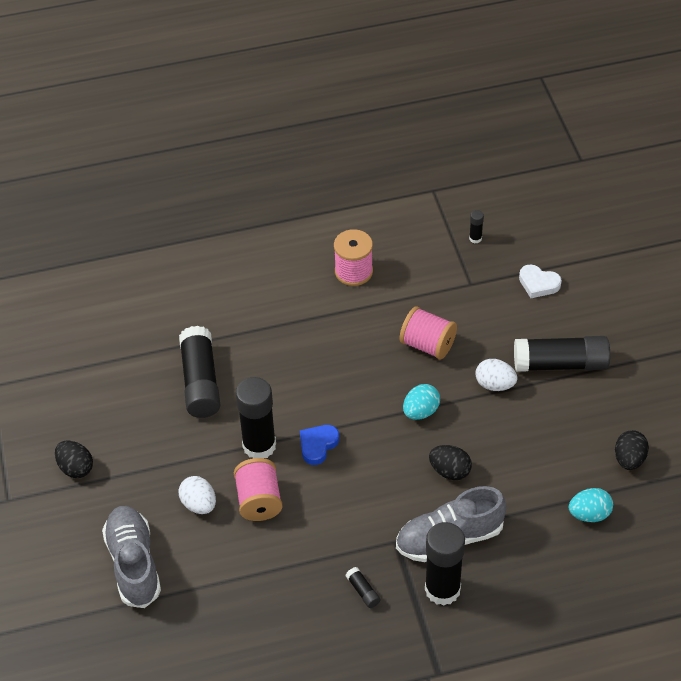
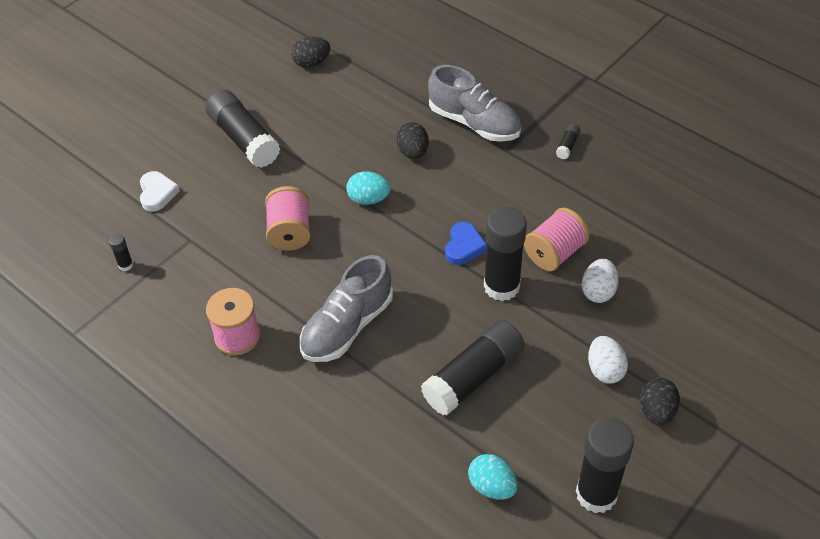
camera: 125 degrees left, 0 degrees up
grey shoe [102,506,161,608] -> grey shoe moved to [300,255,393,362]
blue heart [300,425,339,465] -> blue heart turned 75 degrees counterclockwise [445,222,487,265]
black glue stick [425,522,465,606] -> black glue stick moved to [576,418,634,513]
white egg [475,359,518,391] -> white egg moved to [588,336,628,384]
turquoise egg [569,488,613,522] -> turquoise egg moved to [468,454,518,500]

